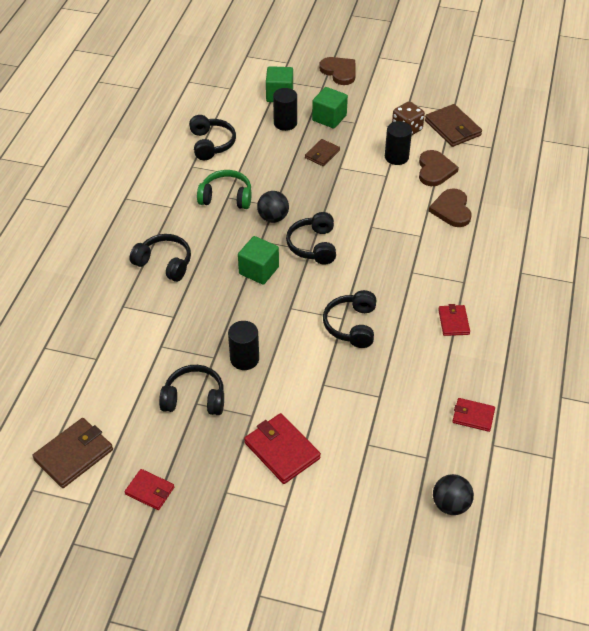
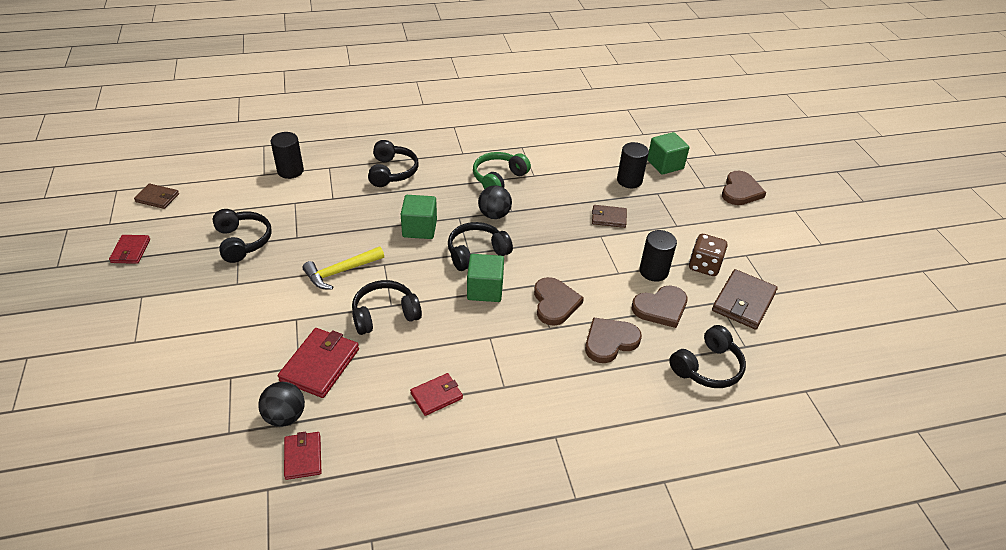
camera: 60 degrees right, 5 degrees down
brown wallet [32,418,113,488] -> brown wallet [134,184,179,209], size x0.61
black headphones [189,115,236,160] -> black headphones moved to [669,325,746,388]
green headphones [197,170,251,209] -> green headphones turned 120 degrees counterclockwise [473,152,531,189]
black cylinder [228,321,259,370] -> black cylinder moved to [271,132,304,179]
red wallet [244,413,321,484] -> red wallet moved to [278,328,359,398]
green cube [312,87,348,129] -> green cube moved to [467,254,504,302]
black ball [433,474,474,515] -> black ball moved to [258,382,305,427]
none -> yellow hammer [302,246,384,290]
none -> brown heart [534,277,584,326]

